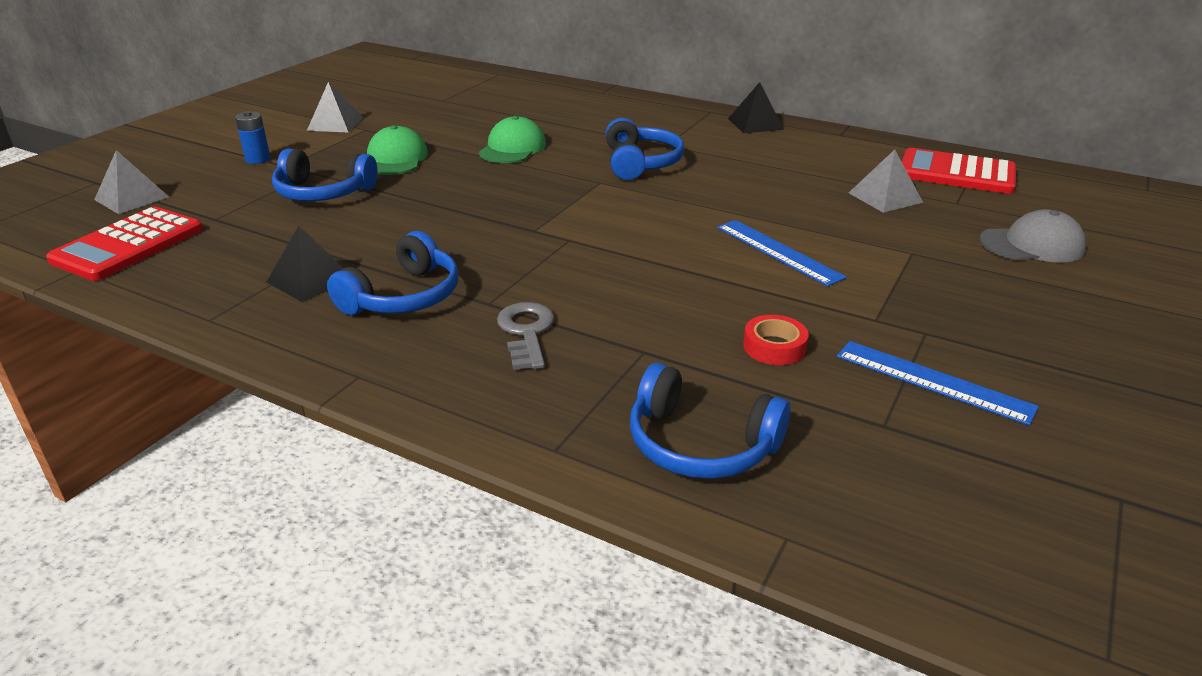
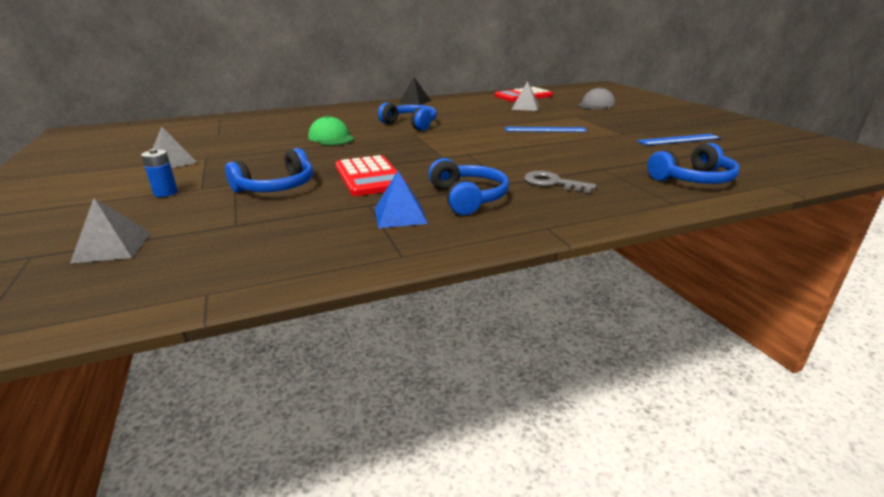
camera: 50 degrees left, 5 degrees down
red calculator [46,207,203,281] -> red calculator moved to [336,155,407,196]
black pyramid [267,226,343,302] -> blue pyramid [375,171,428,228]
green cap [367,125,428,175] -> none
red tape [743,315,809,365] -> none

